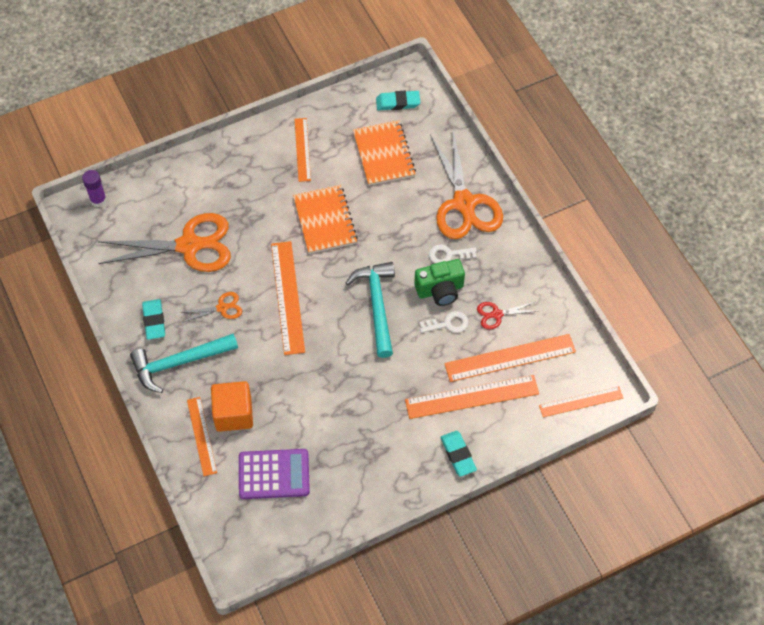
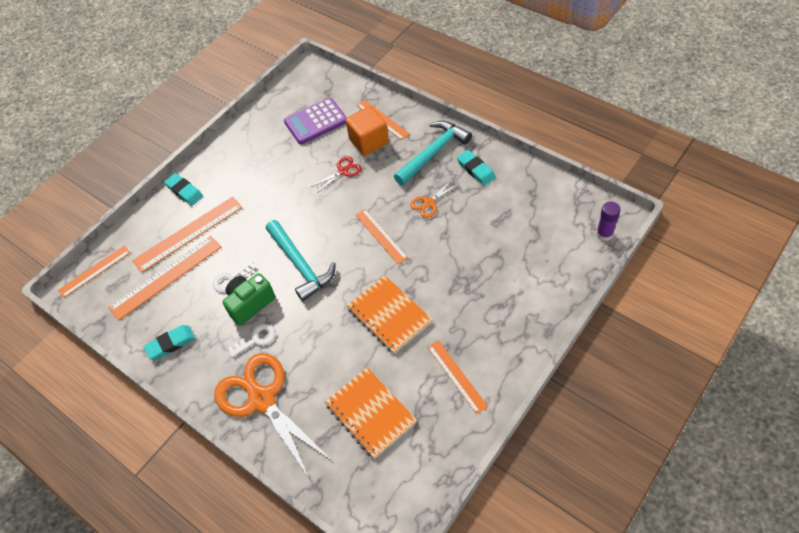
camera: 160 degrees right, 5 degrees down
orange scissors [98,213,231,272] -> none
orange ruler [271,241,305,355] -> orange ruler [355,209,408,264], size x0.63
turquoise eraser [376,91,420,111] -> turquoise eraser moved to [144,325,195,359]
red scissors [477,302,536,330] -> red scissors moved to [311,156,362,193]

